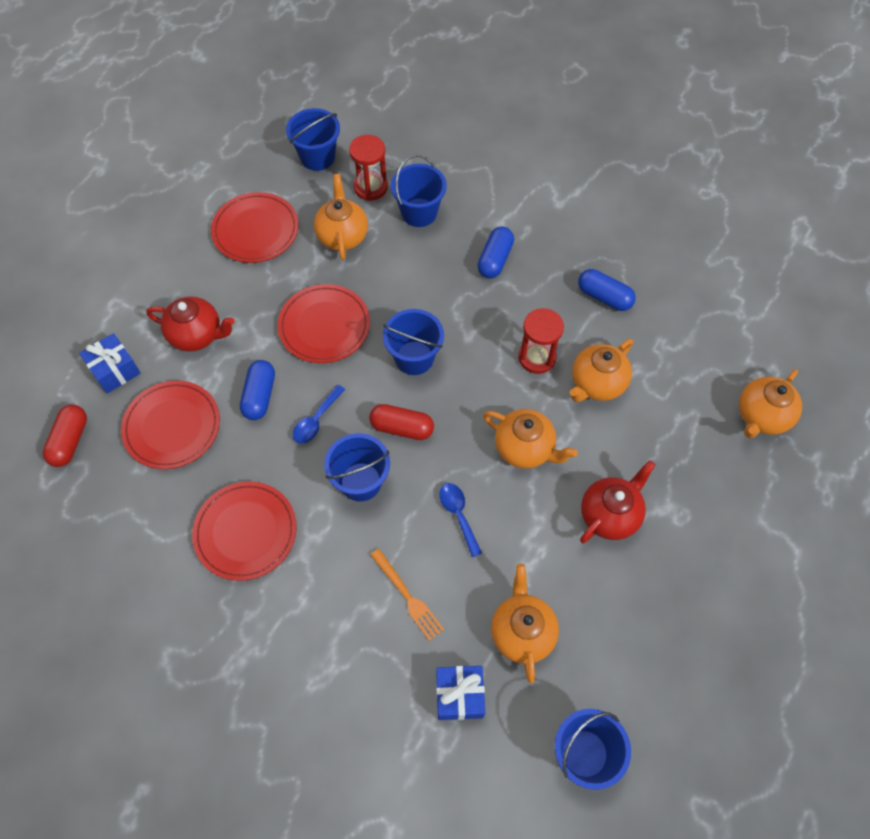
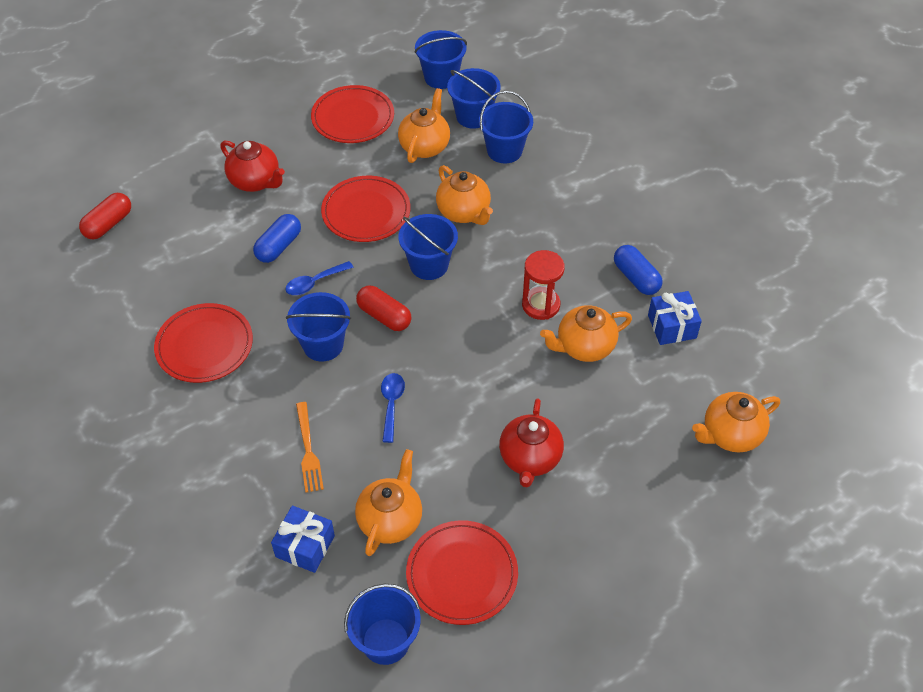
camera: 25 degrees right, 10 degrees down
blue gift [79,333,141,393] -> blue gift moved to [648,291,702,345]
red plate [121,381,220,469] -> red plate moved to [406,520,518,625]
red hourglass [349,135,388,201] -> blue bucket [447,68,501,129]
blue capsule [477,227,514,278] -> none
orange teapot [483,409,578,469] -> orange teapot moved to [436,165,493,225]
red teapot [580,460,655,544] -> red teapot turned 120 degrees clockwise [499,399,564,487]

